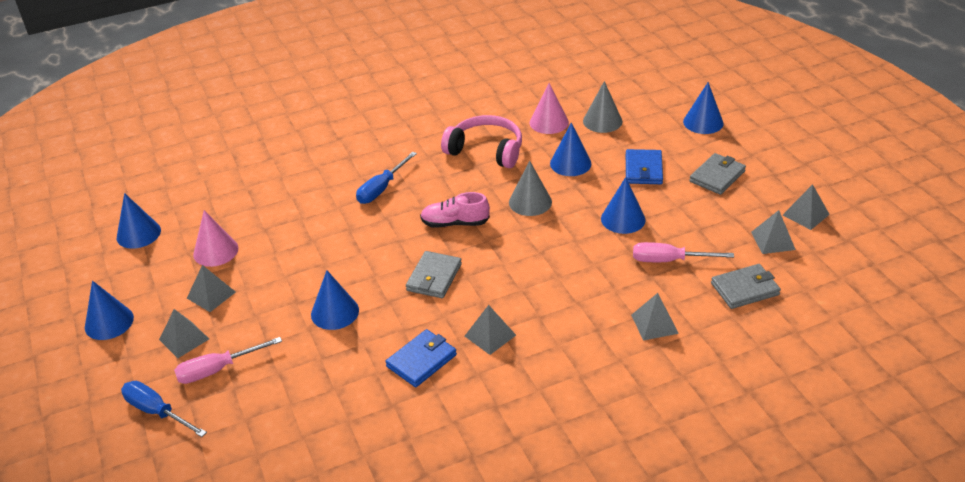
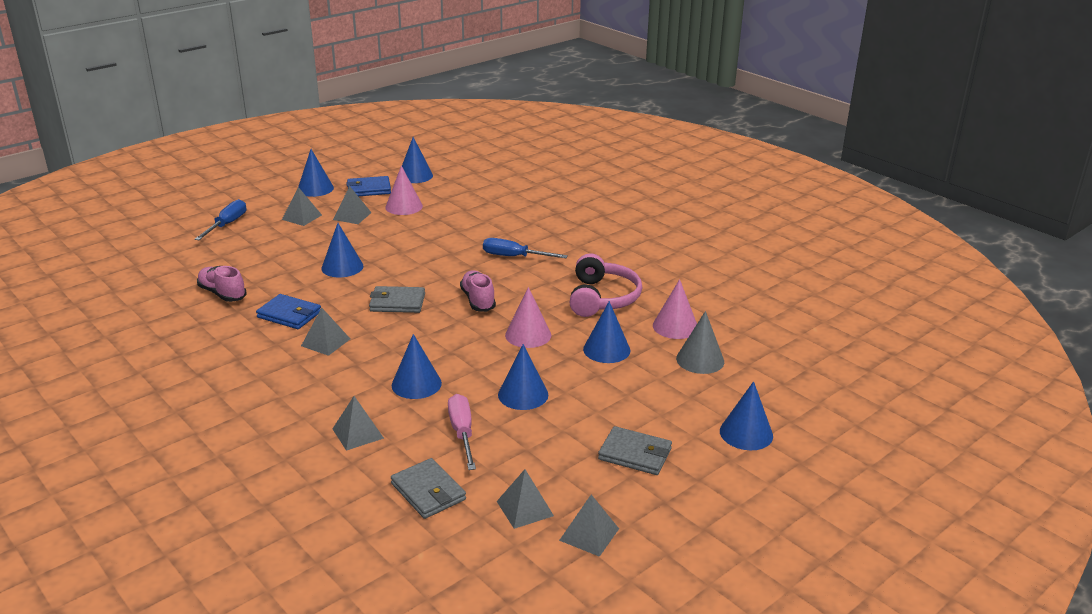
camera: 70 degrees right, 10 degrees down
pink screwdriver [174,337,282,384] -> none
grey cone [509,161,552,216] -> pink cone [505,287,551,348]
blue wallet [626,149,663,184] -> blue wallet moved to [346,176,391,196]
none -> pink shoe [197,266,247,302]
none -> blue cone [392,334,442,399]

